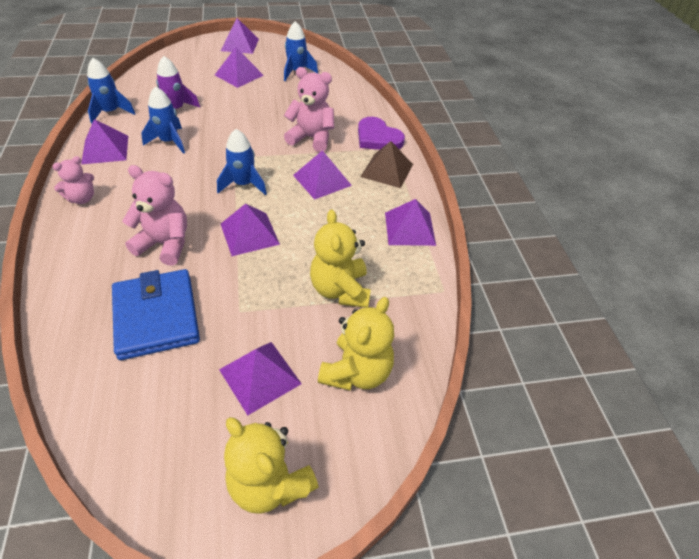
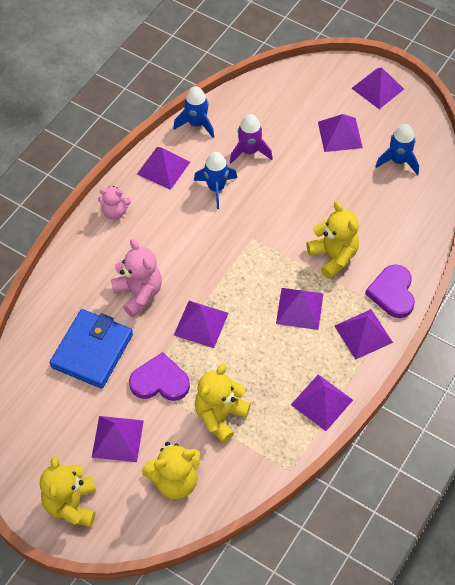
camera: 45 degrees right, 10 degrees up
blue rocket [217,129,267,195] -> none
pink teddy bear [284,67,334,152] -> yellow teddy bear [307,201,359,279]
brown pyramid [361,141,413,188] -> purple pyramid [334,309,393,360]
none -> purple heart [129,352,190,401]

